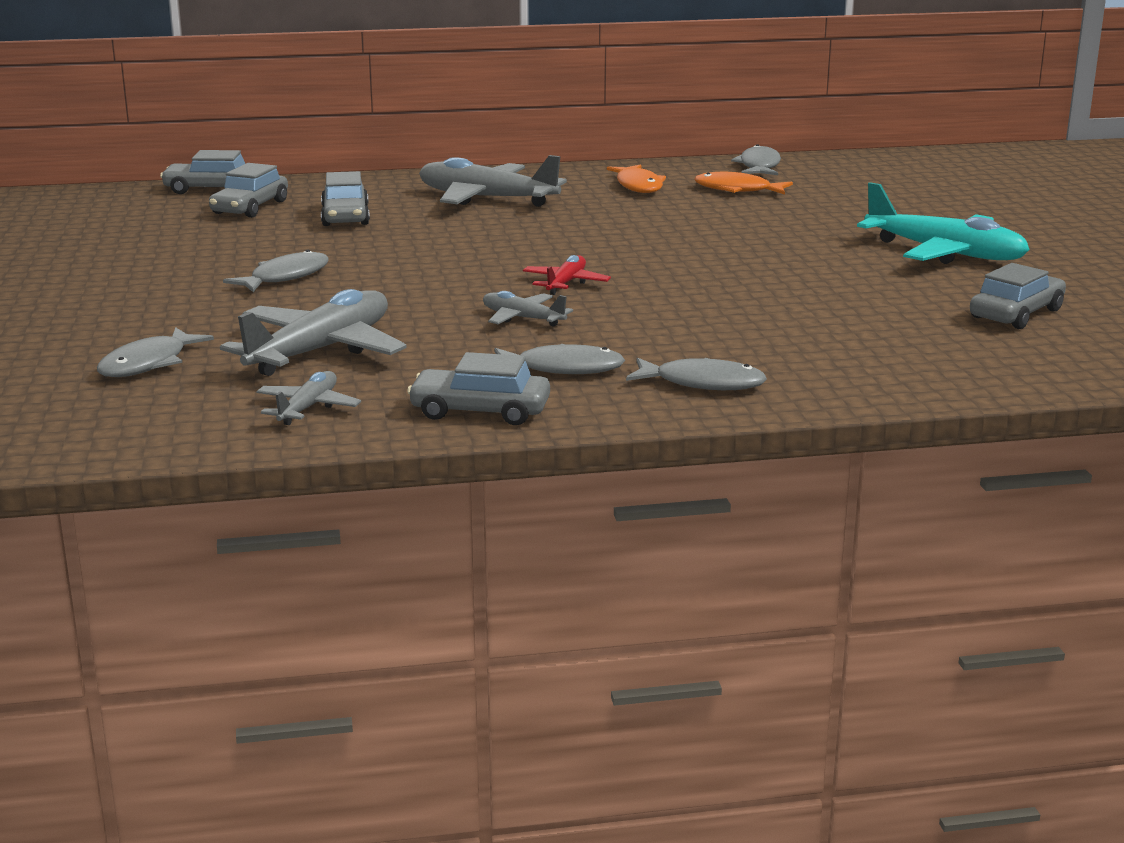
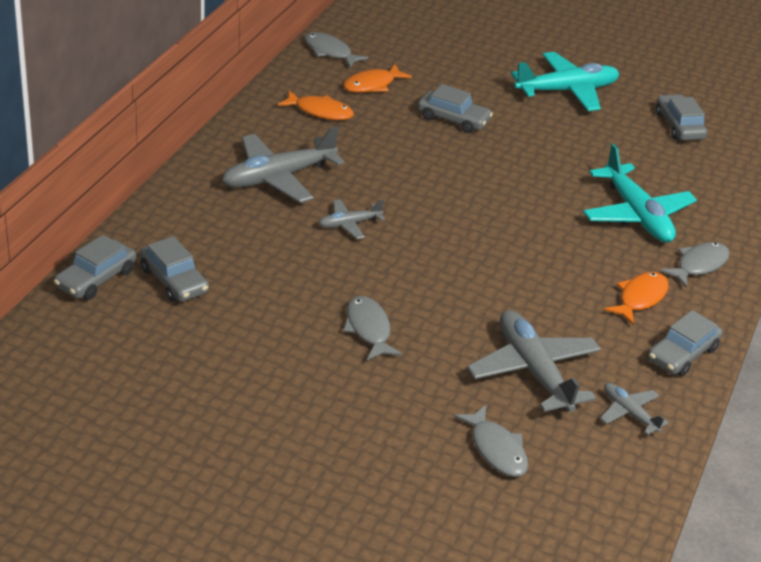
camera: 60 degrees left, 15 degrees up
grey car [321,171,370,226] -> grey car moved to [418,84,493,133]
grey plane [483,291,573,327] -> grey plane moved to [318,199,385,239]
grey fish [494,344,625,374] -> orange fish [604,272,669,325]
red plane [523,255,611,295] -> none
none -> turquoise plane [583,144,697,243]

